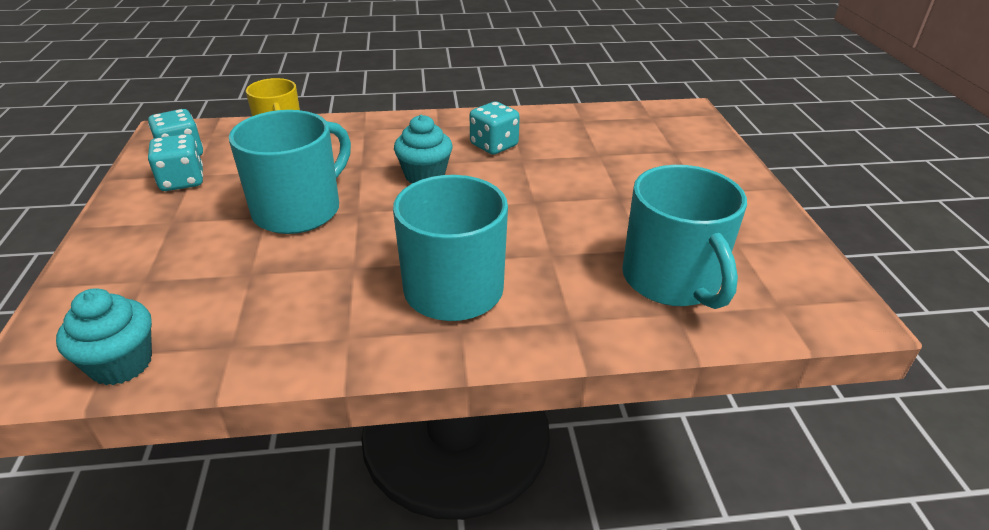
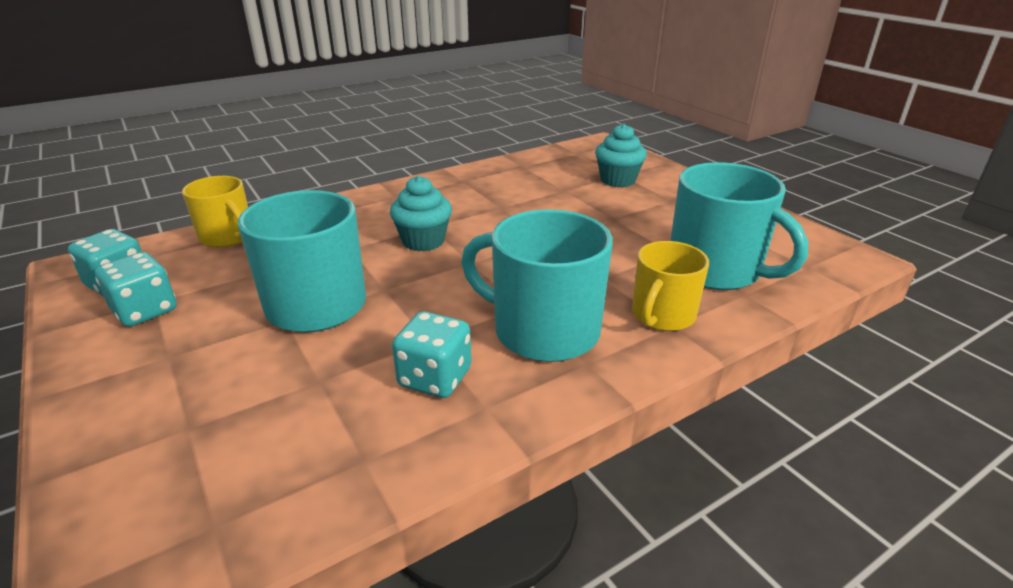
camera: 25 degrees left, 5 degrees down
turquoise cupcake [56,288,152,385] -> turquoise cupcake moved to [595,124,647,187]
turquoise dice [470,102,520,155] -> turquoise dice moved to [392,311,471,398]
none -> yellow mug [632,241,709,331]

